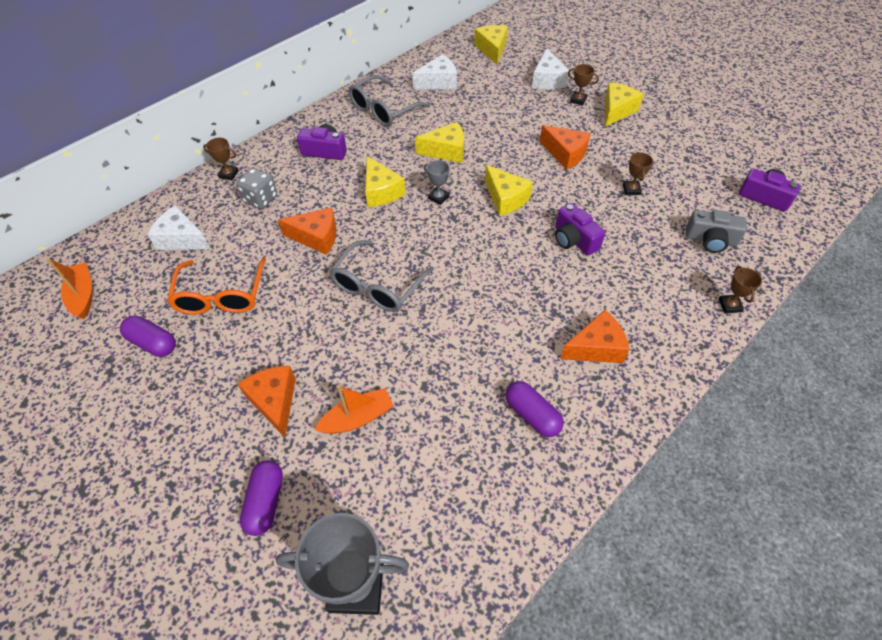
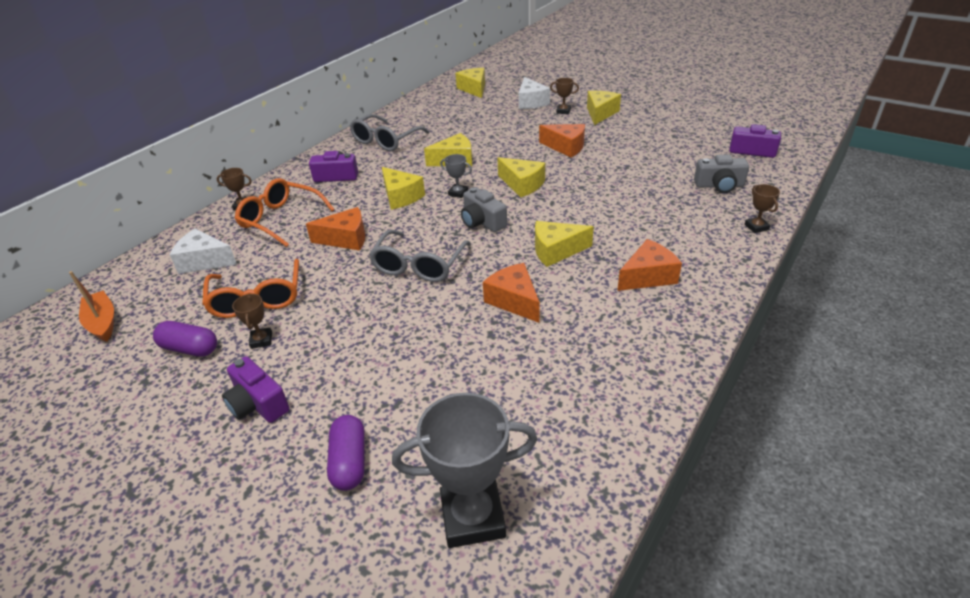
camera: 10 degrees left, 15 degrees down
grey dice [236,168,277,209] -> orange glasses [235,178,335,247]
orange cheese [238,366,296,437] -> orange cheese moved to [483,263,540,323]
orange boat [314,385,394,434] -> none
white cheese [412,54,457,89] -> none
purple capsule [506,381,564,437] -> none
purple camera [555,203,605,255] -> purple camera moved to [222,356,290,423]
brown trophy [623,152,653,195] -> brown trophy moved to [232,293,272,349]
none -> grey camera [461,187,507,232]
none -> yellow cheese [535,221,594,267]

